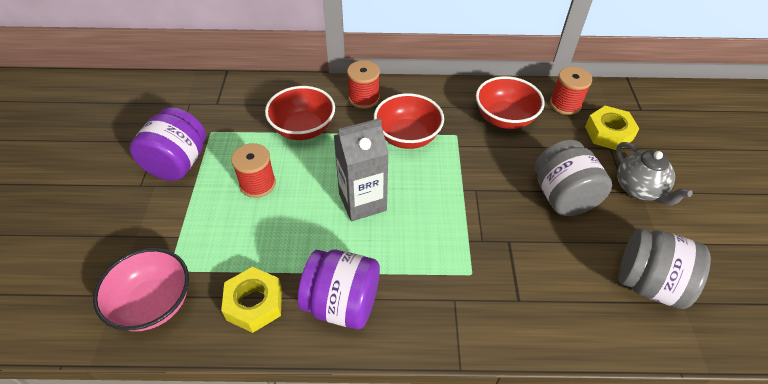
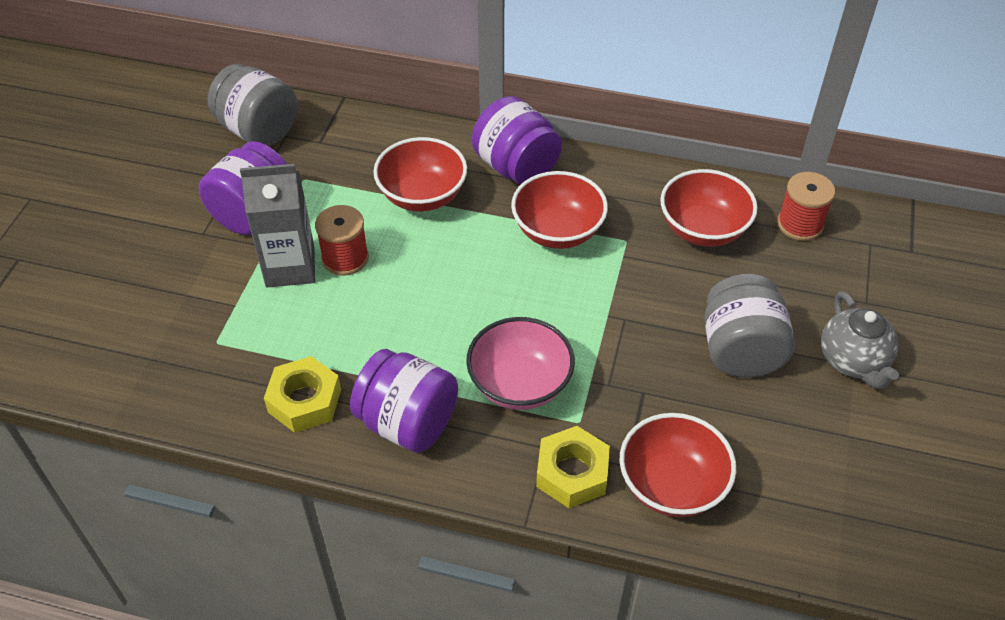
camera: 15 degrees right, 0 degrees up
pink bowl [93,248,189,331] -> pink bowl moved to [466,317,575,410]
grey carton [333,118,389,221] -> grey carton moved to [240,164,315,287]
red spool [347,60,380,109] -> purple jar [472,96,562,185]
yellow nut [585,106,639,150] -> yellow nut moved to [536,426,610,508]
grey jar [618,228,711,309] -> grey jar moved to [208,64,297,146]
none -> red bowl [620,413,736,517]

